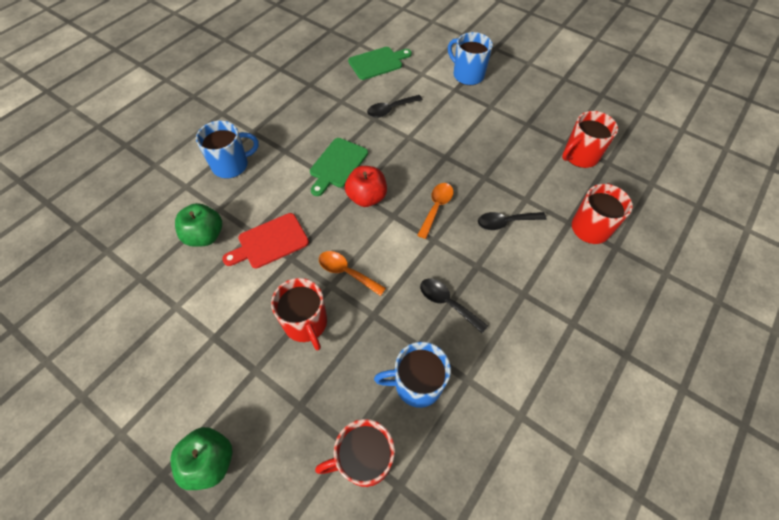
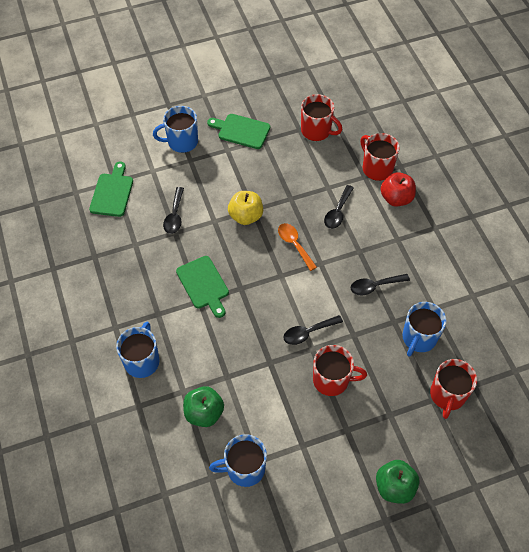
camera: 55 degrees left, 0 degrees up
red cutting board [222,213,309,268] -> none
orange spoon [319,251,386,296] -> black spoon [283,315,343,345]
red apple [345,166,387,207] -> red apple moved to [381,172,416,207]
red mug [562,111,618,168] -> red mug turned 60 degrees counterclockwise [301,94,342,141]
none -> green cutting board [207,114,270,149]
none -> blue mug [209,434,267,487]
none -> yellow apple [228,191,263,225]

